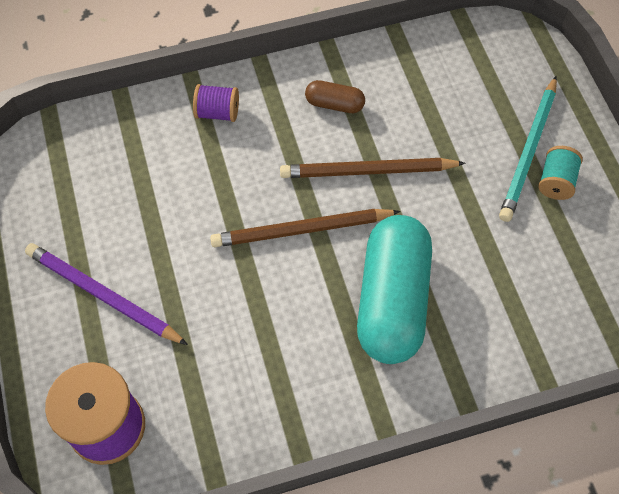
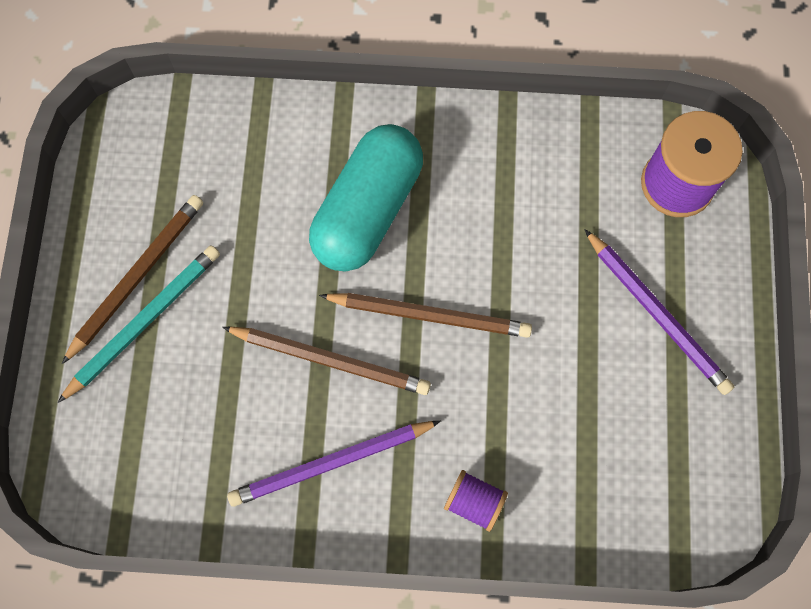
camera: 160 degrees left, 10 degrees up
brown capsule [305,80,365,113] -> purple pencil [227,421,441,507]
turquoise spool [538,146,583,200] -> brown pencil [62,195,203,364]

